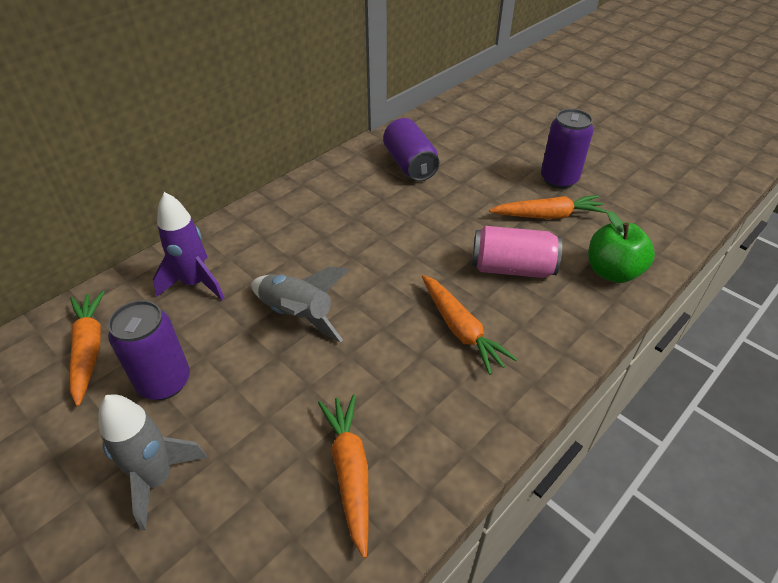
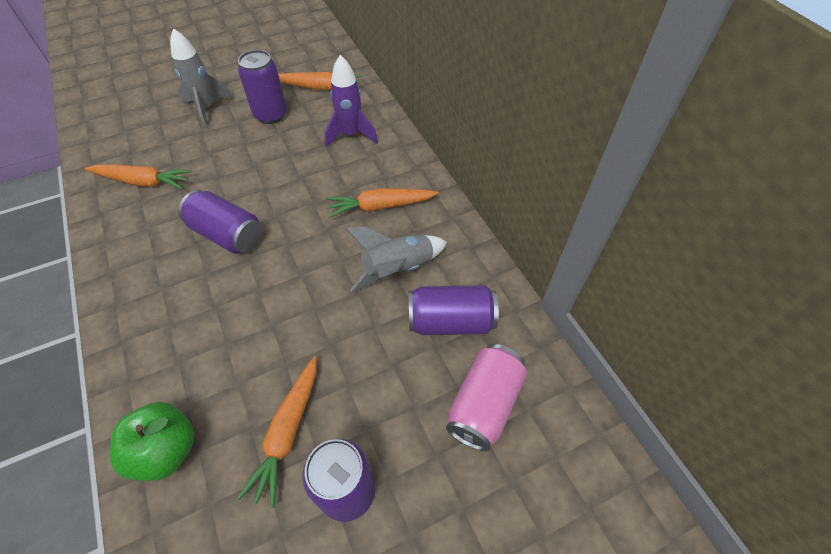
camera: 110 degrees right, 10 degrees up
grey rocket [251,267,348,342] -> grey rocket moved to [345,226,447,292]
orange carrot [422,275,518,375] -> orange carrot moved to [326,188,439,218]
pink can [472,226,562,278] -> pink can moved to [446,344,527,451]
none -> purple can [178,190,262,254]

